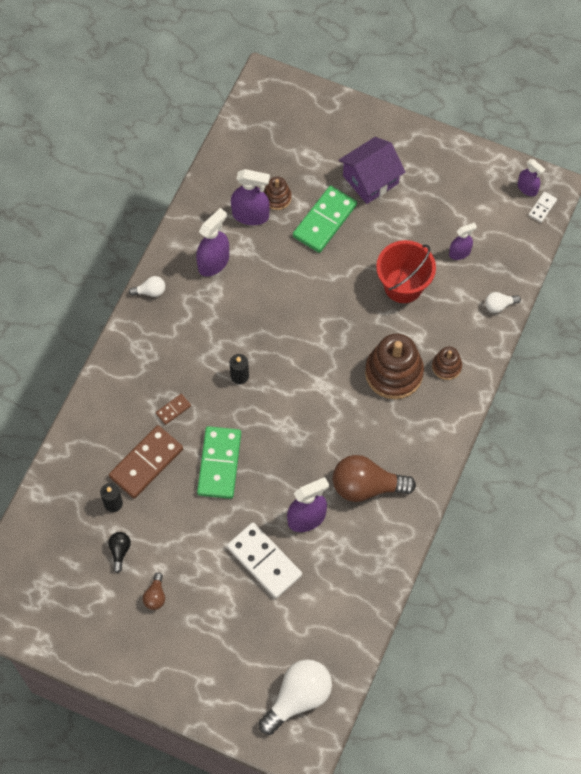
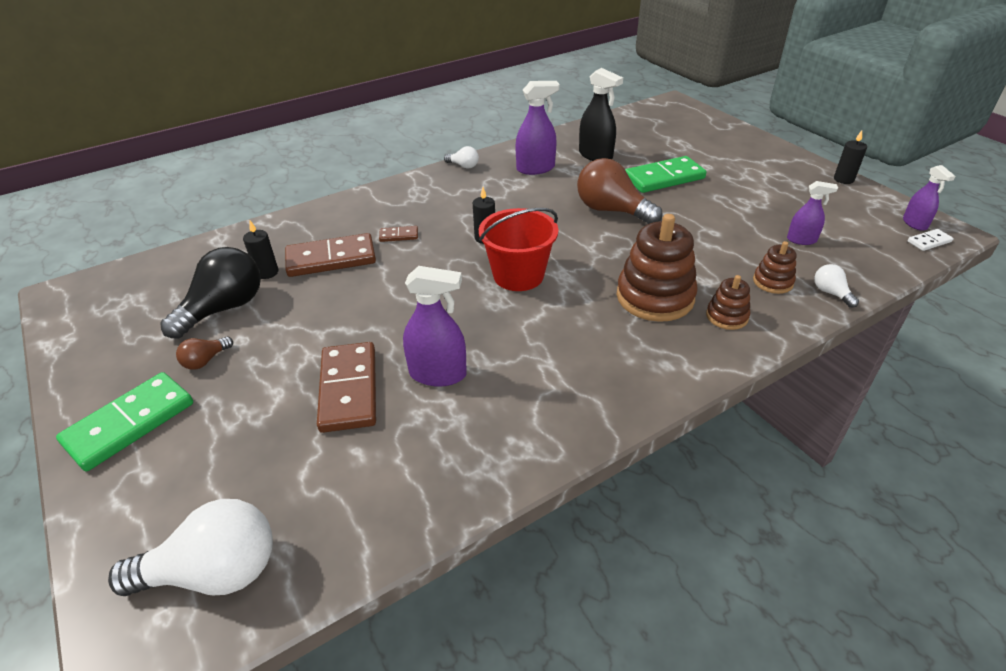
camera: 35 degrees right, 25 degrees down
black light bulb [108,532,131,573] -> black light bulb [160,247,261,339], size x2.13
green domino [197,426,241,499] -> green domino moved to [56,372,193,471]
white domino [227,522,302,598] -> brown domino [317,342,376,433]
purple spray bottle [231,169,270,225] -> black spray bottle [579,68,623,161]
brown stacking toy [264,177,292,210] -> brown stacking toy moved to [753,241,796,294]
brown light bulb [333,455,416,502] -> brown light bulb moved to [577,158,663,224]
purple house [339,137,405,204] -> none
red bucket [376,240,436,303] -> red bucket moved to [479,208,558,291]
white light bulb [485,292,521,313] -> white light bulb turned 45 degrees clockwise [814,264,859,308]
none -> black candle [834,130,867,184]

